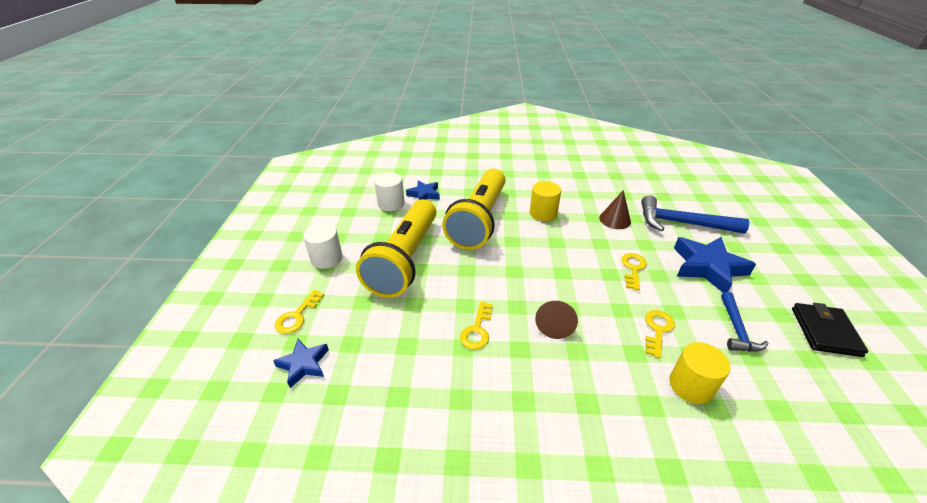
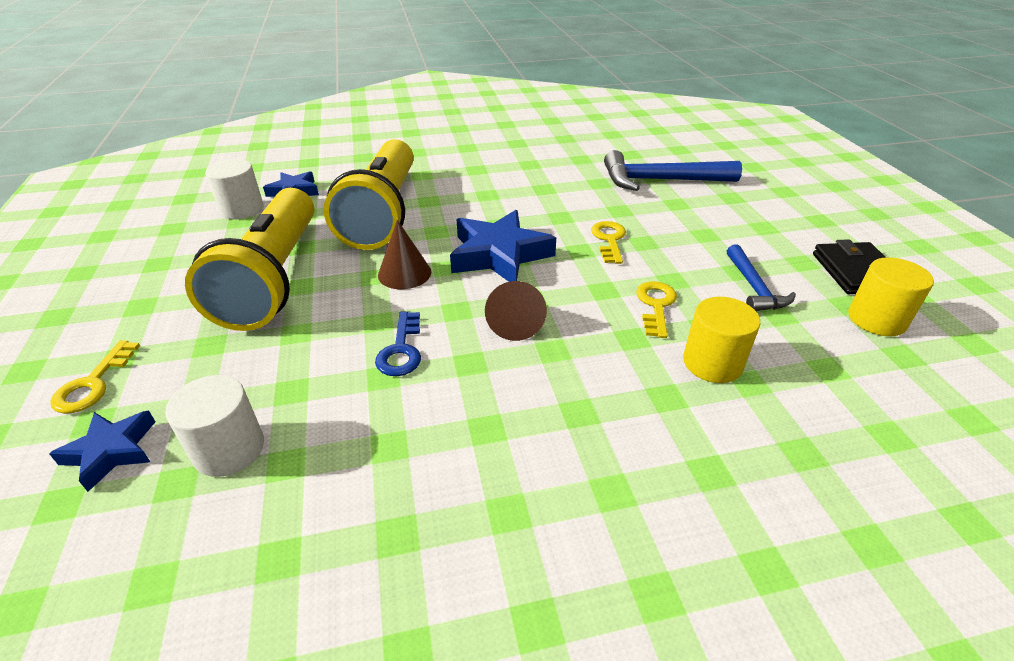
camera: 15 degrees left, 0 degrees up
white cylinder [303,223,343,269] -> white cylinder moved to [165,375,264,477]
yellow key [460,302,493,350] -> blue key [375,311,421,376]
yellow cylinder [530,181,561,221] -> yellow cylinder moved to [848,257,934,337]
brown cone [599,190,631,229] -> brown cone moved to [378,220,431,289]
blue star [674,237,756,293] -> blue star moved to [450,210,556,282]

